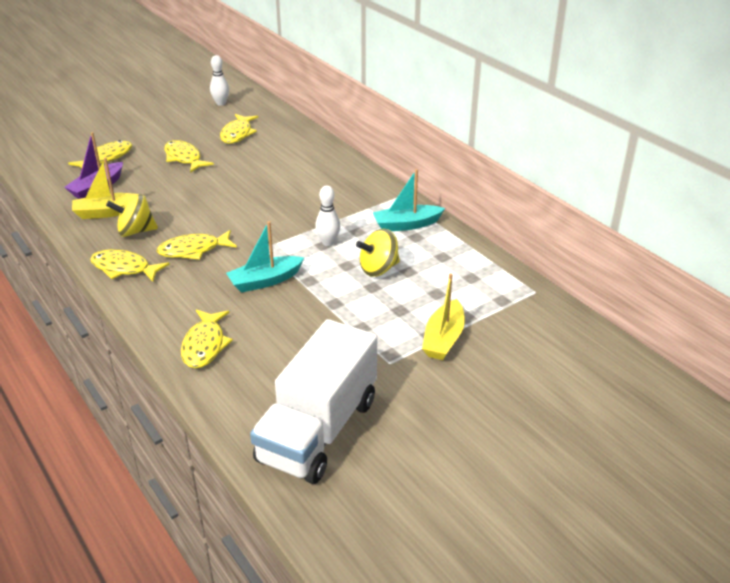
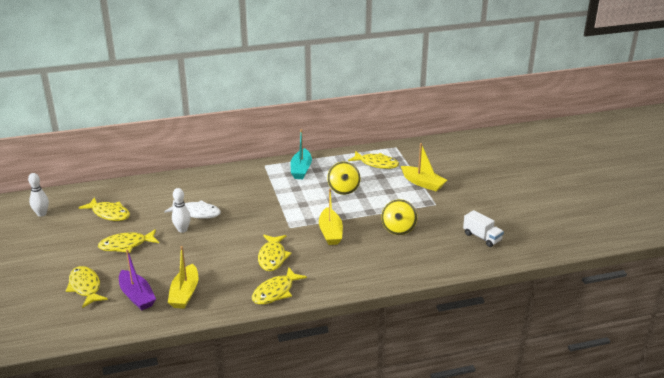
camera: 70 degrees left, 5 degrees down
yellow spinning top [106,194,158,237] -> yellow spinning top moved to [381,199,417,235]
yellow fish [181,309,233,368] -> yellow fish moved to [348,151,399,169]
turquoise boat [226,221,304,293] -> yellow boat [319,189,343,245]
white truck [250,319,377,484] -> white truck [463,210,504,247], size x0.44
white bowling pin [315,186,340,246] -> white bowling pin moved to [172,188,191,233]
none -> white fish [164,200,221,219]

